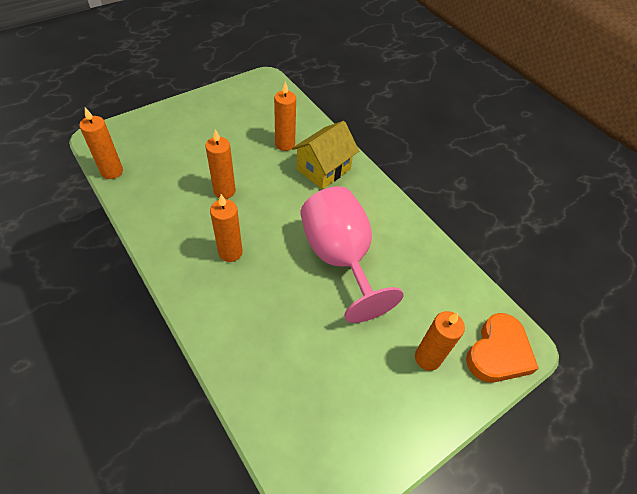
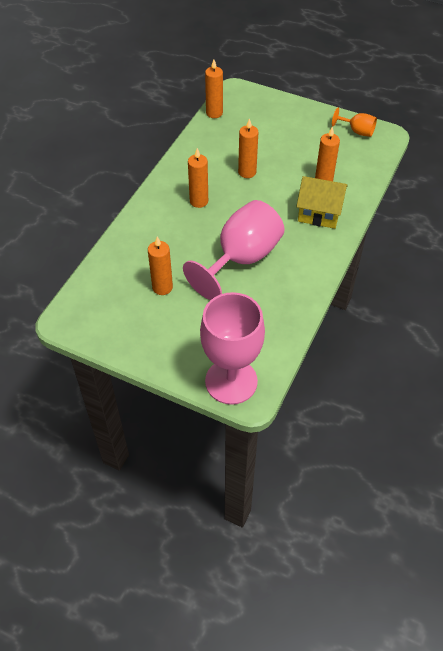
camera: 65 degrees right, 0 degrees up
orange candle [415,311,465,371] -> orange candle moved to [148,236,173,295]
orange heart [466,313,539,383] -> pink goblet [200,292,265,405]
none -> orange goblet [332,107,377,137]

